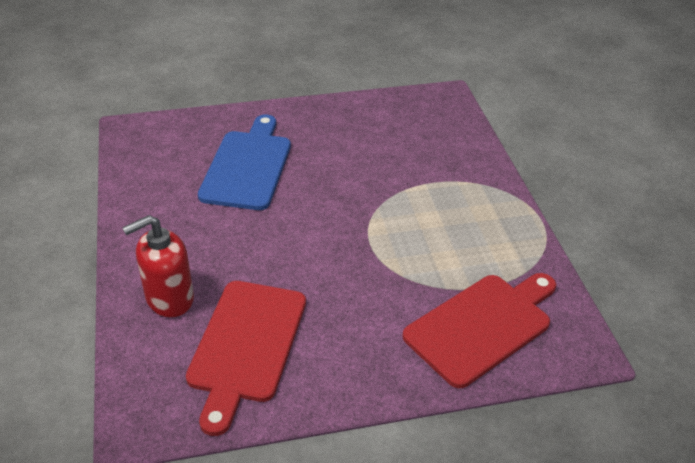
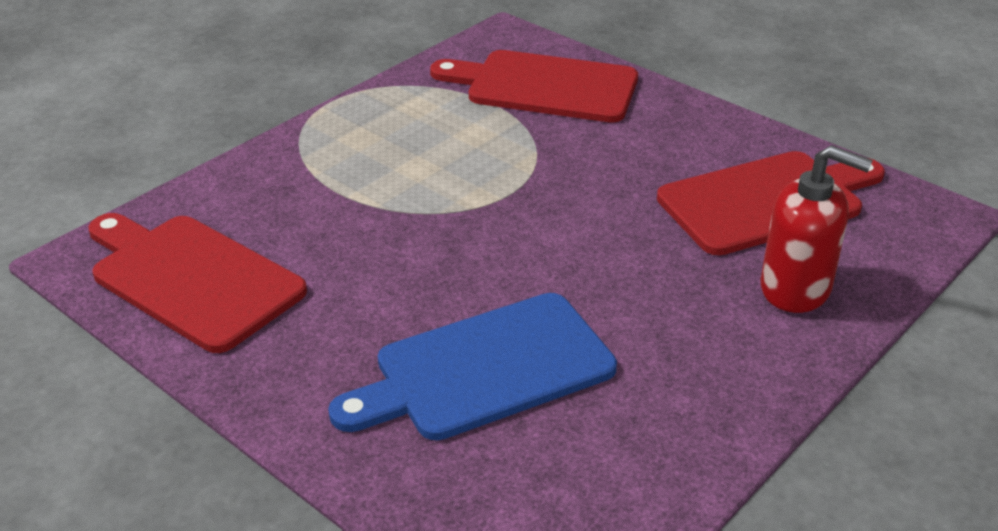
camera: 125 degrees left, 5 degrees down
none -> red cutting board [88,213,307,353]

